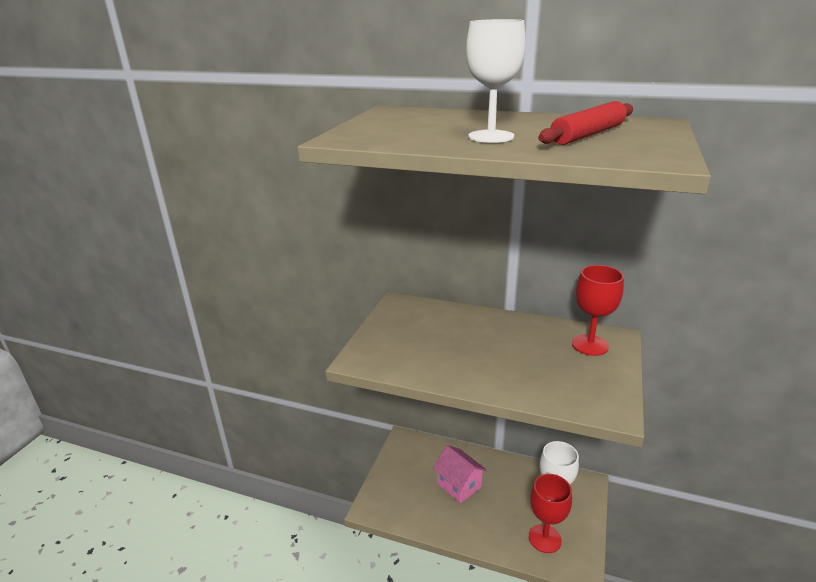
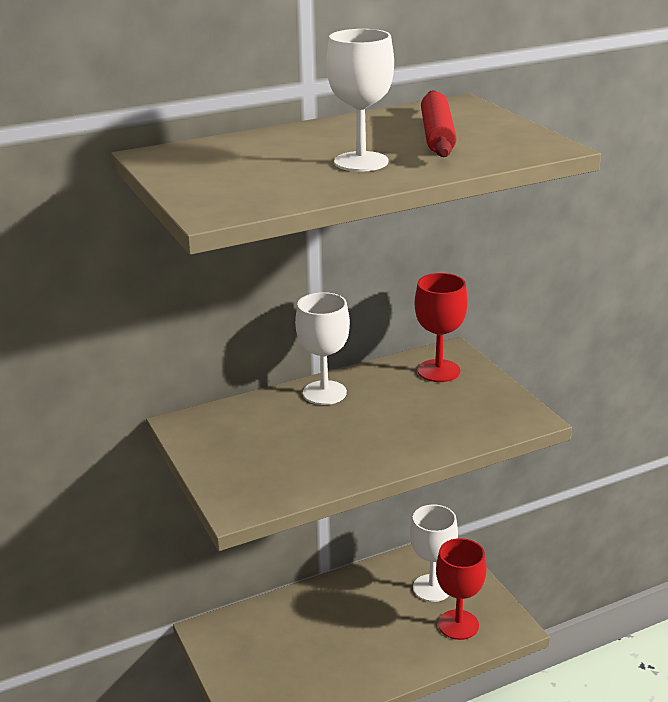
camera: 45 degrees left, 0 degrees up
pink house [433,445,487,503] -> none
none -> white goblet [295,292,350,405]

